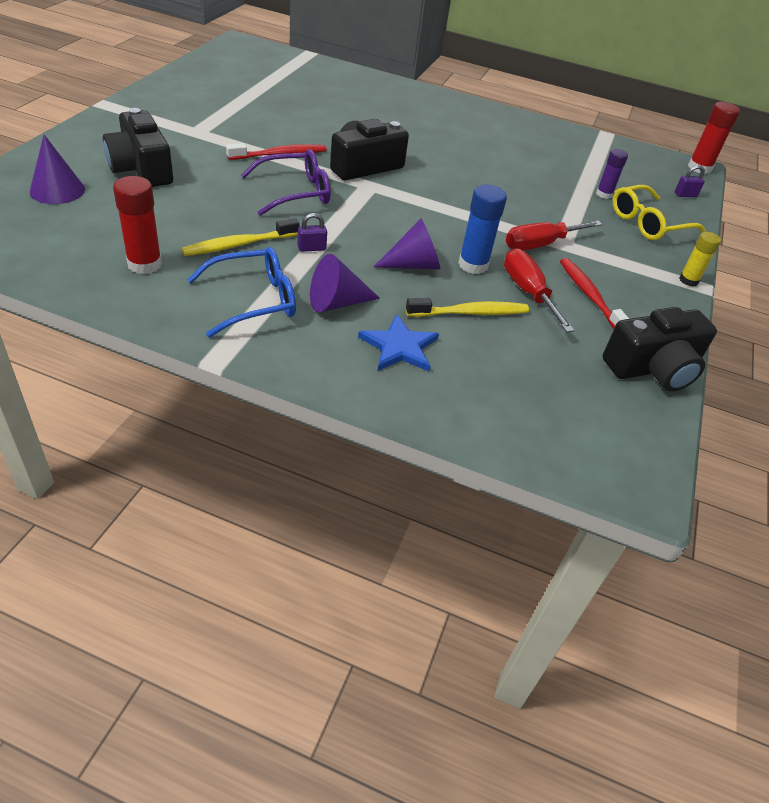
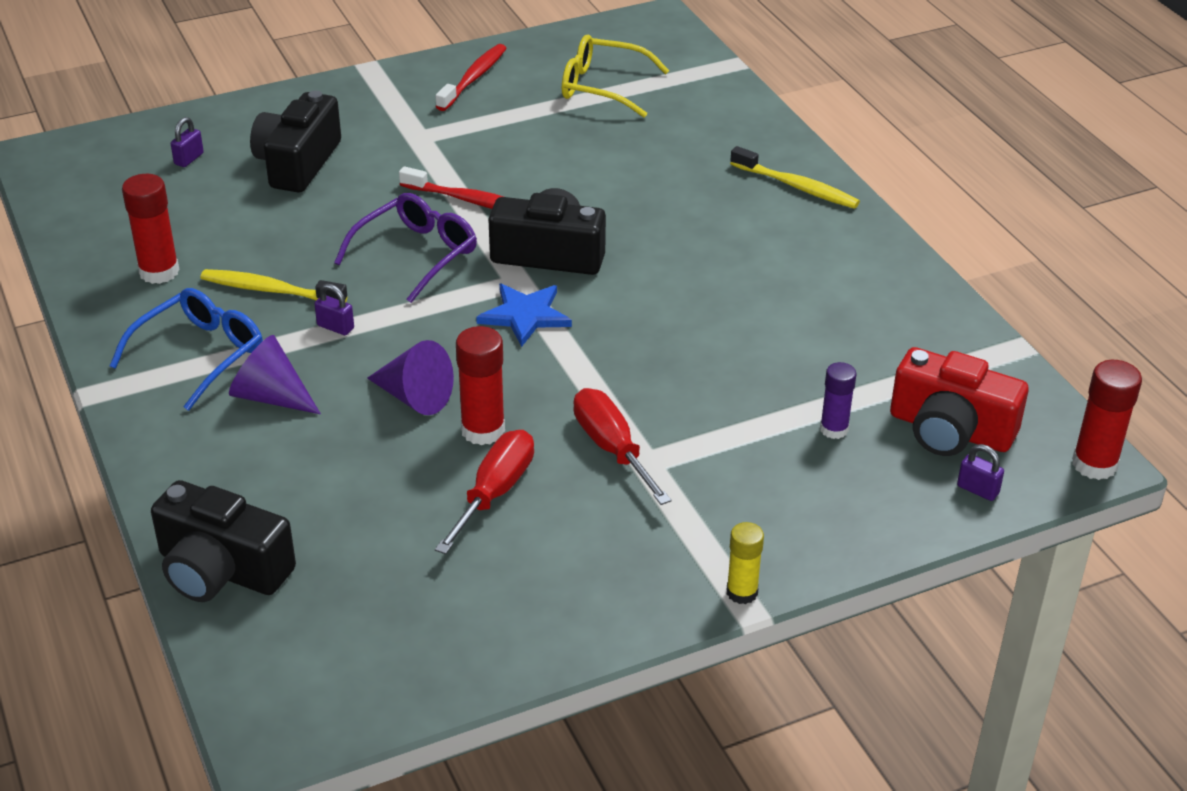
camera: 50 degrees right, 5 degrees down
purple cone [30,135,85,204] -> purple padlock [171,117,204,167]
blue glasses [187,247,296,337] -> blue glasses turned 75 degrees counterclockwise [110,288,263,411]
purple glasses [241,149,331,216] -> purple glasses turned 75 degrees counterclockwise [334,193,477,303]
blue star [358,314,439,371] -> blue star moved to [476,284,572,347]
yellow toothbrush [406,298,529,317] -> yellow toothbrush moved to [730,146,860,209]
blue glue stick [458,185,507,274] -> red glue stick [456,326,505,445]
red screwdriver [506,221,603,251] -> red screwdriver turned 45 degrees clockwise [574,388,671,505]
red toothbrush [560,258,629,329] -> red toothbrush moved to [435,44,507,111]
black camera [603,307,717,391] -> black camera moved to [151,480,296,602]
yellow glasses [613,185,706,240] -> yellow glasses moved to [562,35,669,118]
none -> red camera [890,347,1029,456]

